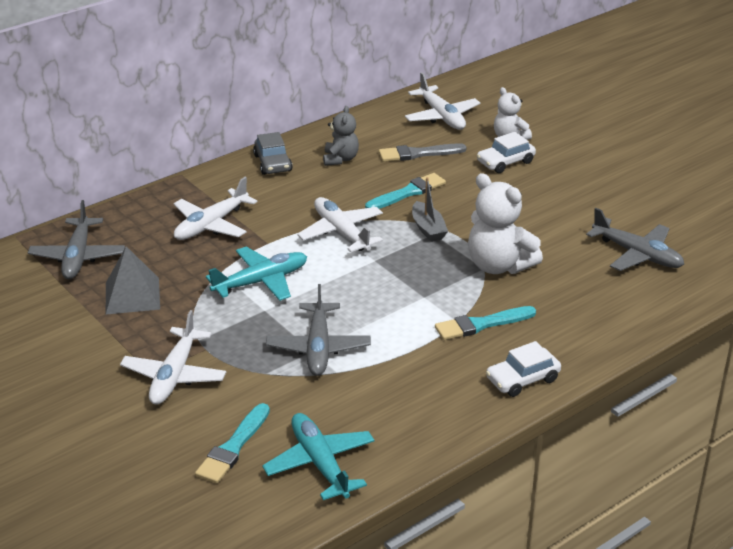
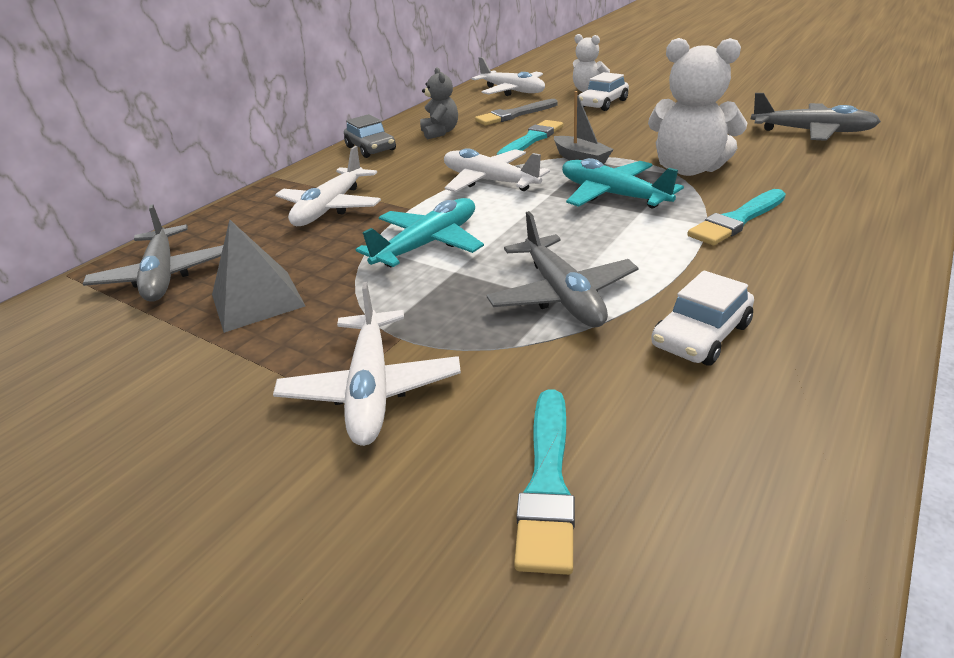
camera: 15 degrees left, 0 degrees up
turquoise plane [262,413,375,500] -> turquoise plane moved to [562,158,684,208]
white car [486,341,561,397] -> white car moved to [651,271,754,365]

